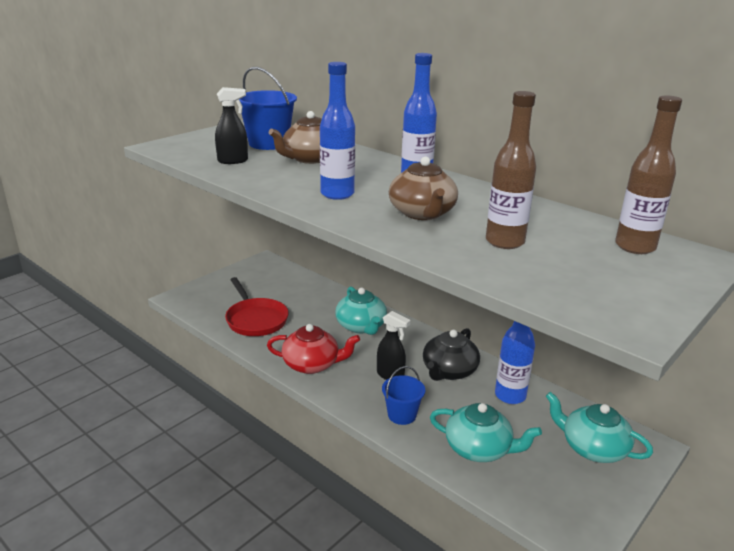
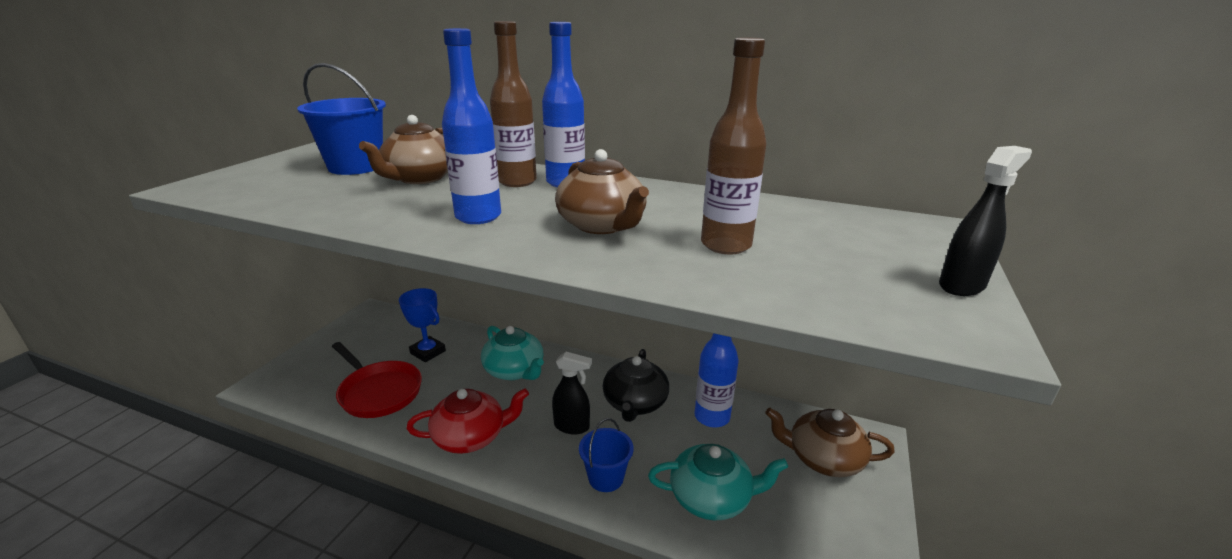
camera: 20 degrees left, 0 degrees up
black spray bottle [215,87,248,164] -> black spray bottle moved to [939,146,1032,296]
turquoise teapot [546,392,653,463] -> brown teapot [765,407,895,477]
brown bottle [615,95,682,254] -> brown bottle moved to [490,21,537,187]
none -> blue trophy [399,288,446,362]

